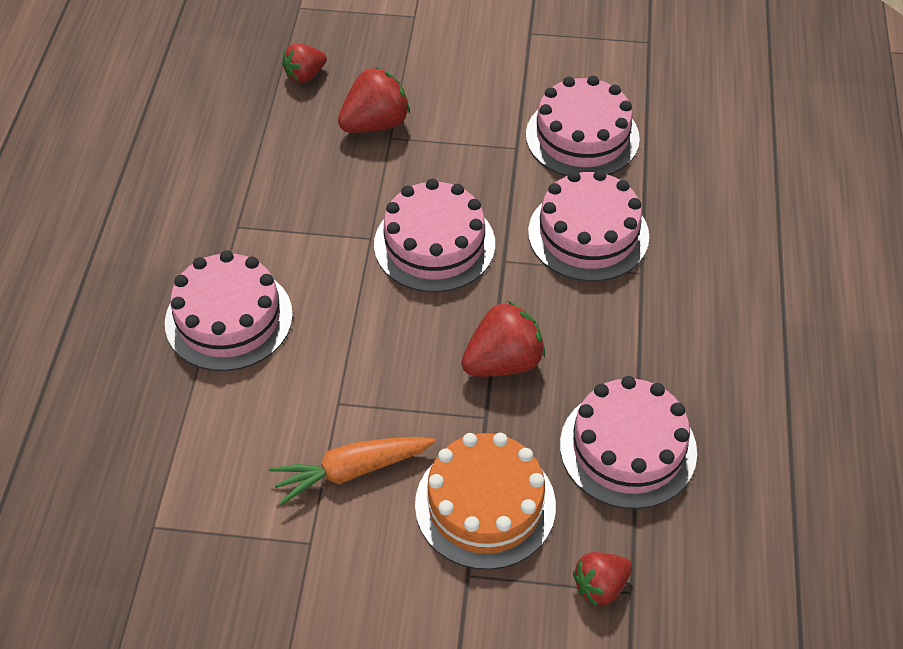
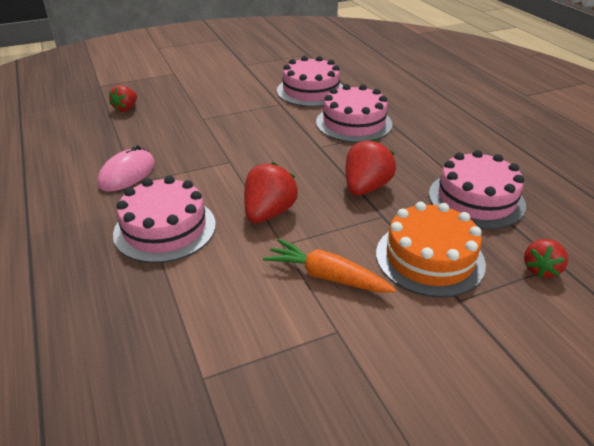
camera: 30 degrees left, 15 degrees down
orange carrot [269,437,435,505] -> orange carrot turned 75 degrees clockwise [263,239,396,293]
red strawberry [338,67,410,133] -> red strawberry moved to [244,162,298,223]
pink cake [374,179,495,292] -> none
none -> pink mouse [97,145,155,192]

